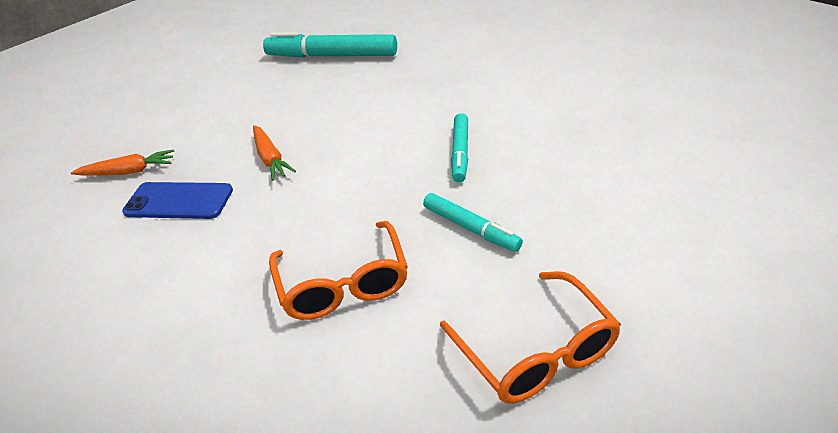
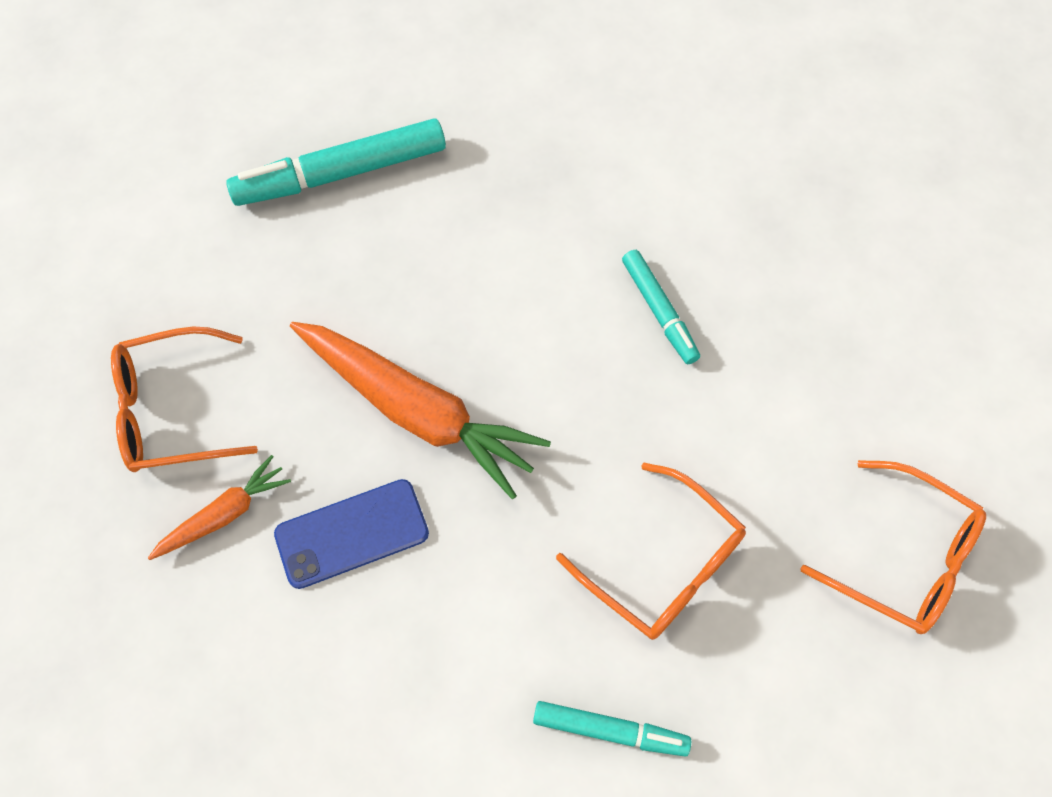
camera: 35 degrees left, 25 degrees up
orange carrot [253,125,296,181] -> orange carrot [290,322,551,499], size x1.98
turquoise marker [423,193,523,252] -> turquoise marker moved to [533,701,691,757]
none -> orange glasses [111,327,258,472]

